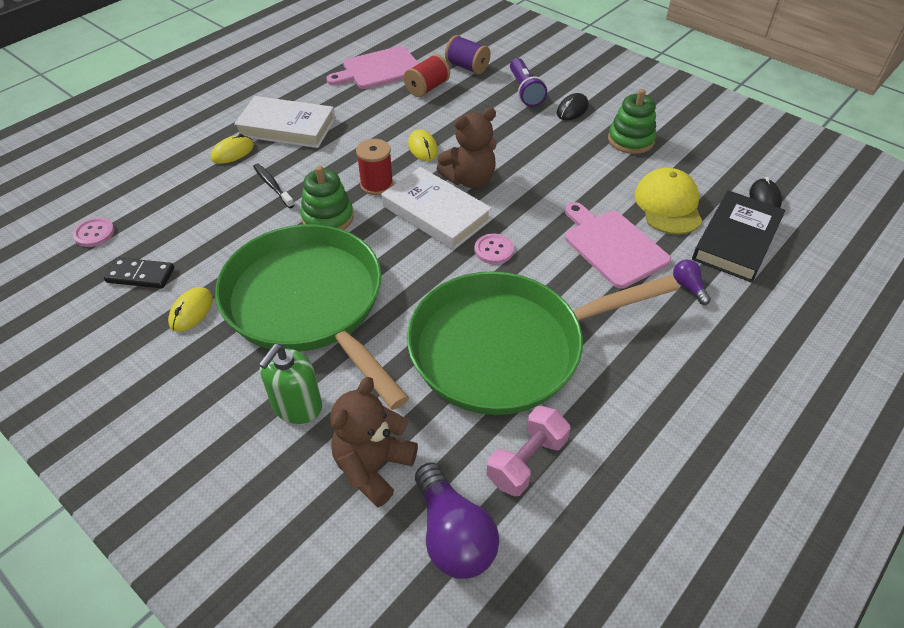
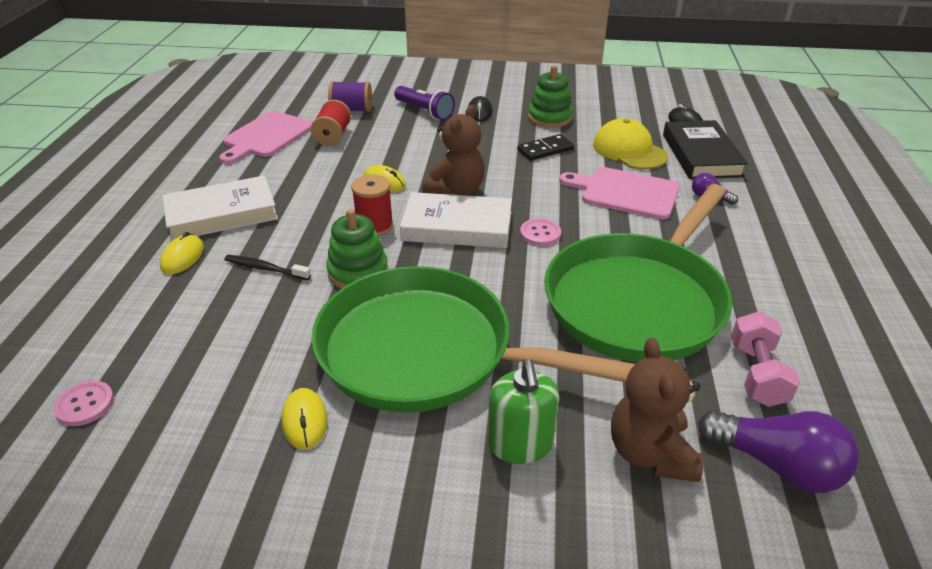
camera: 35 degrees left, 10 degrees down
black domino [104,257,174,288] -> black domino moved to [518,134,574,161]

